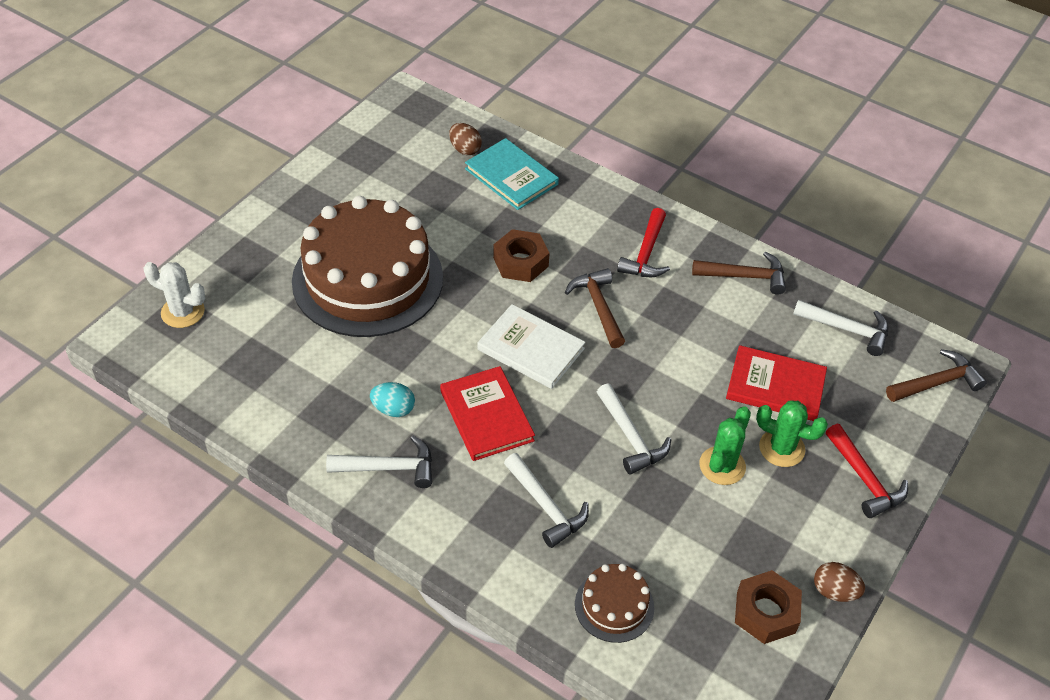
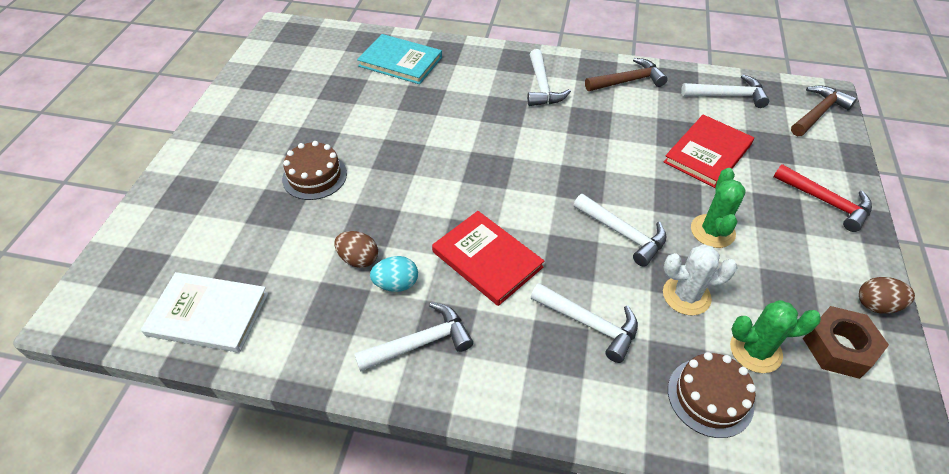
camera: 20 degrees left, 0 degrees up
white cactus [144,262,205,328] -> white cactus moved to [663,244,738,316]
brown cake [292,196,443,337] -> brown cake [282,141,347,200], size x0.44
brown egg [449,123,482,155] -> brown egg moved to [334,231,378,268]
white book [477,304,586,389] -> white book moved to [141,272,268,353]
brown nut [493,229,550,282] -> none
brown hammer [565,268,625,348] -> none
red hammer [617,208,670,277] -> white hammer [527,49,571,106]
red book [726,345,827,421] -> red book turned 45 degrees counterclockwise [664,114,754,188]
green cactus [756,400,828,467] -> green cactus moved to [730,300,821,373]

